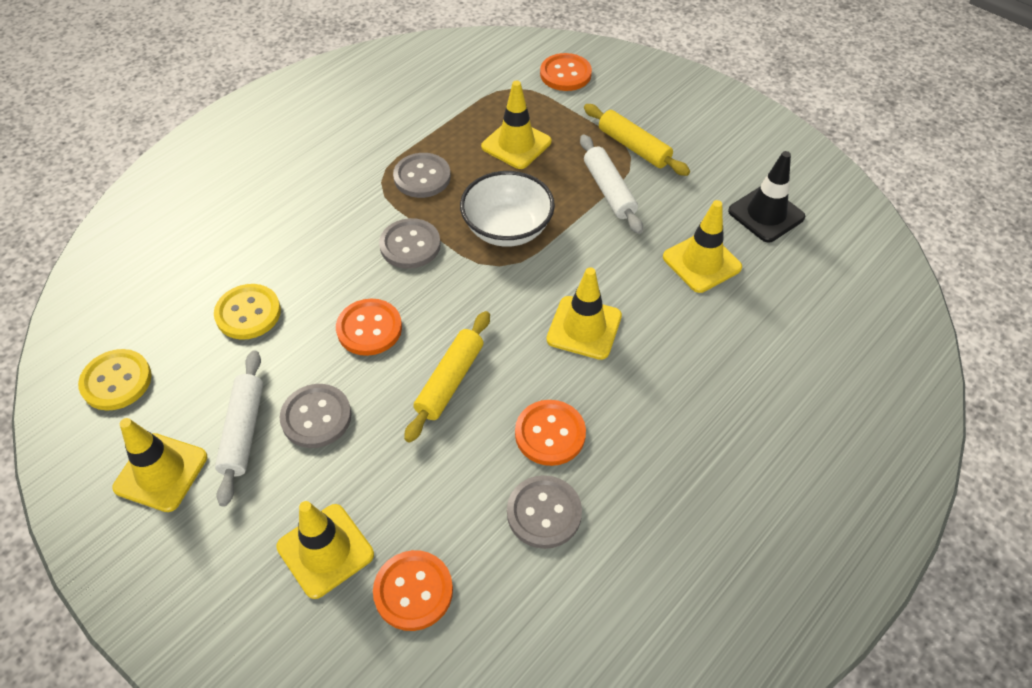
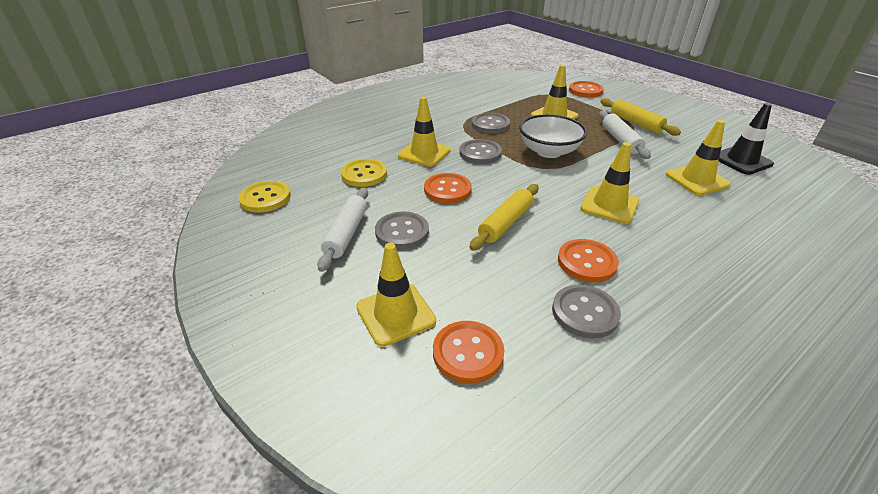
camera: 10 degrees right, 15 degrees down
yellow traffic cone [112,418,207,512] -> yellow traffic cone moved to [398,97,451,167]

